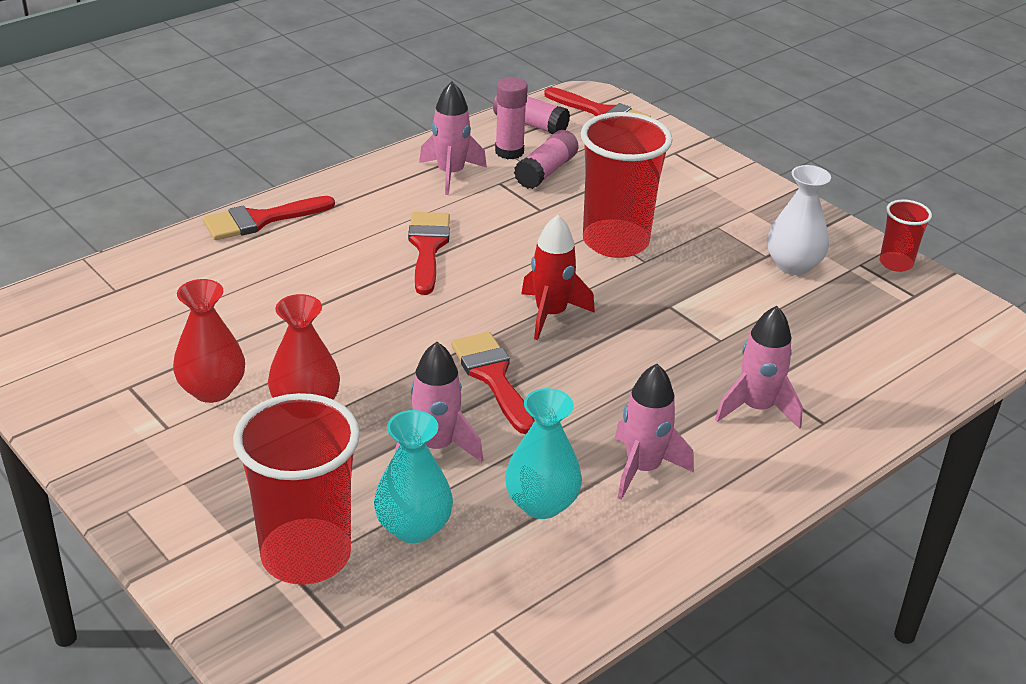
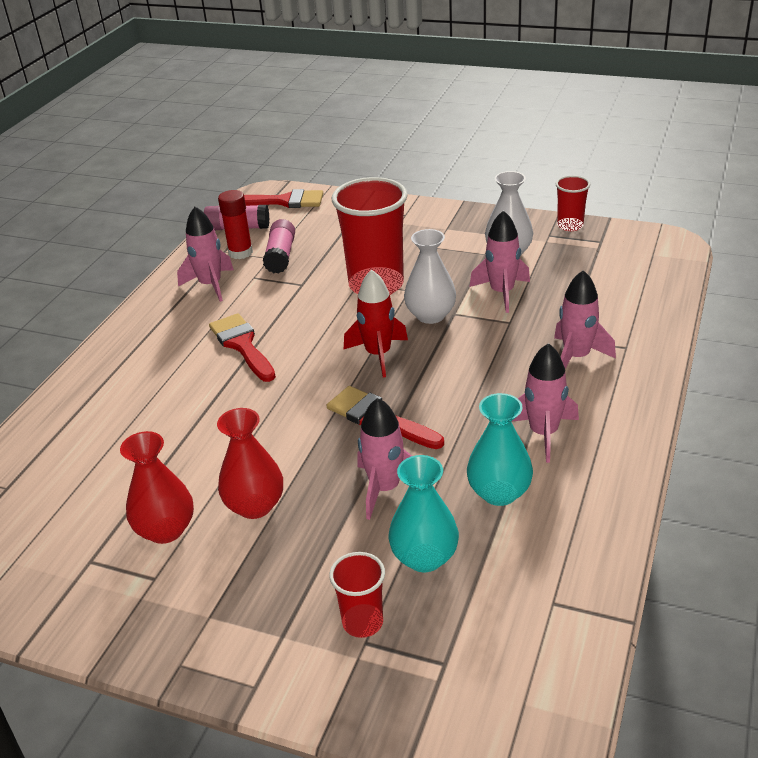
camera: 25 degrees left, 0 degrees up
red brush [203,196,335,240] -> none
red cup [233,393,360,585] -> red cup [329,552,385,638], size x0.50
pink glue stick [495,77,528,159] -> red glue stick [218,190,253,259]
none -> white vase [404,229,456,324]
none -> pink rocket [469,210,530,313]

